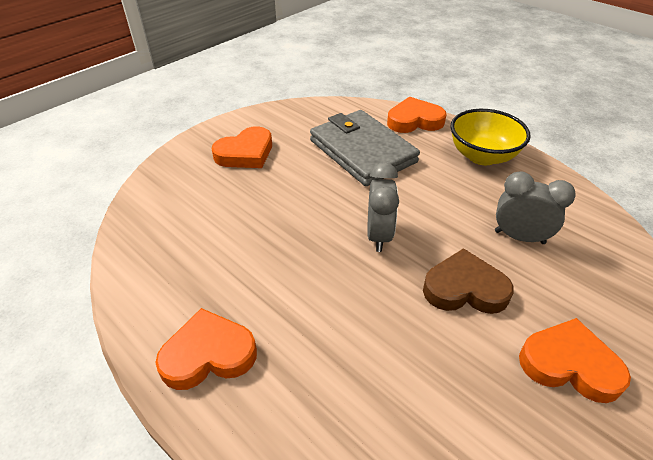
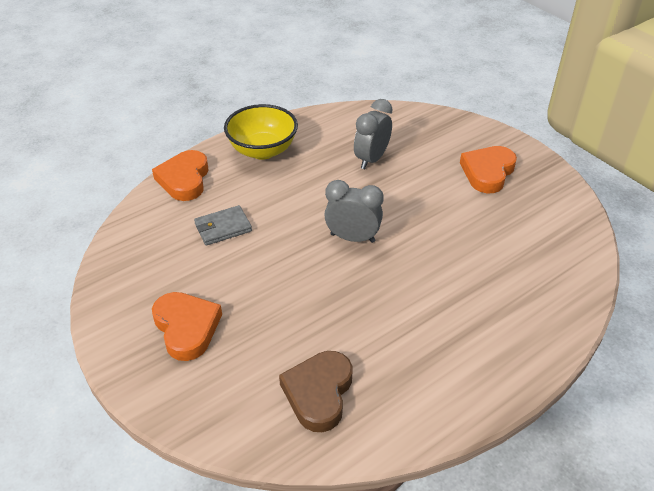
camera: 80 degrees left, 0 degrees up
orange heart [155,308,257,390] -> none
grey wallet [310,110,420,186] -> grey wallet [194,205,252,246], size x0.48
brown heart [423,248,514,314] -> brown heart moved to [279,351,352,432]

